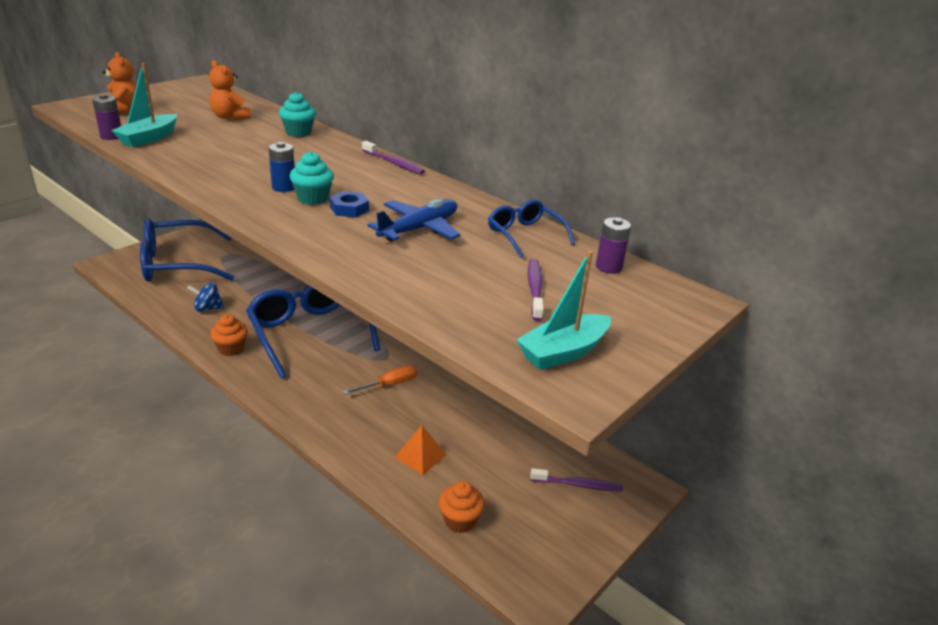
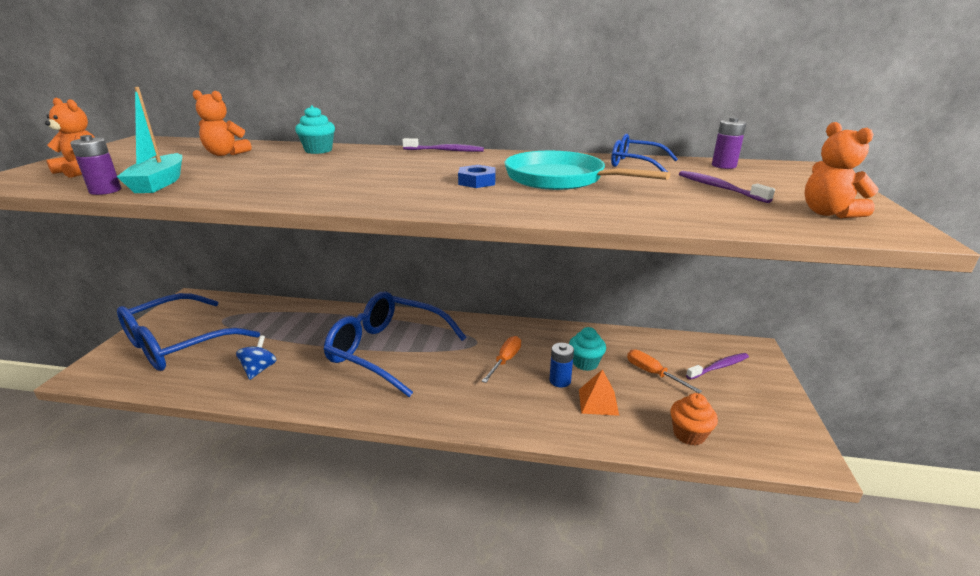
camera: 30 degrees left, 5 degrees down
blue spinning top [187,282,224,312] -> blue spinning top turned 135 degrees clockwise [236,335,276,380]
orange cupcake [210,314,248,356] -> none
blue battery [268,142,295,192] -> blue battery moved to [550,343,574,388]
turquoise cupcake [290,151,334,205] -> turquoise cupcake moved to [569,327,606,371]
blue plane [367,199,461,241] -> turquoise pan [505,151,670,190]
turquoise boat [516,251,611,370] -> orange teddy bear [804,122,879,218]
none -> orange screwdriver [627,349,702,393]

